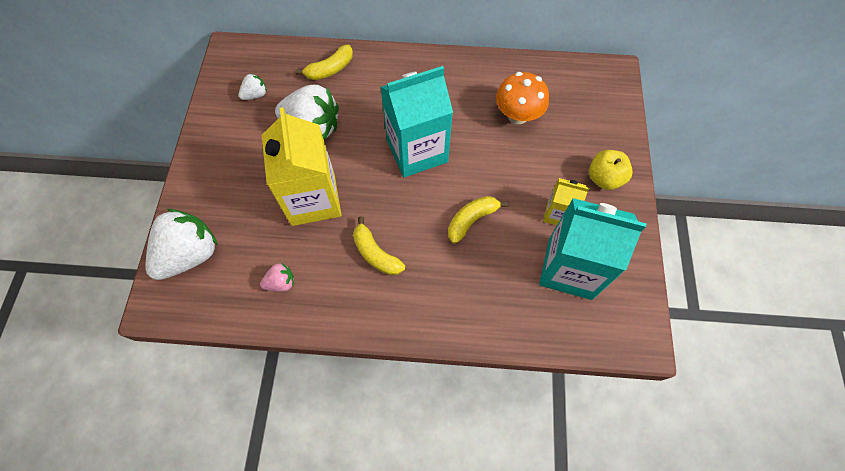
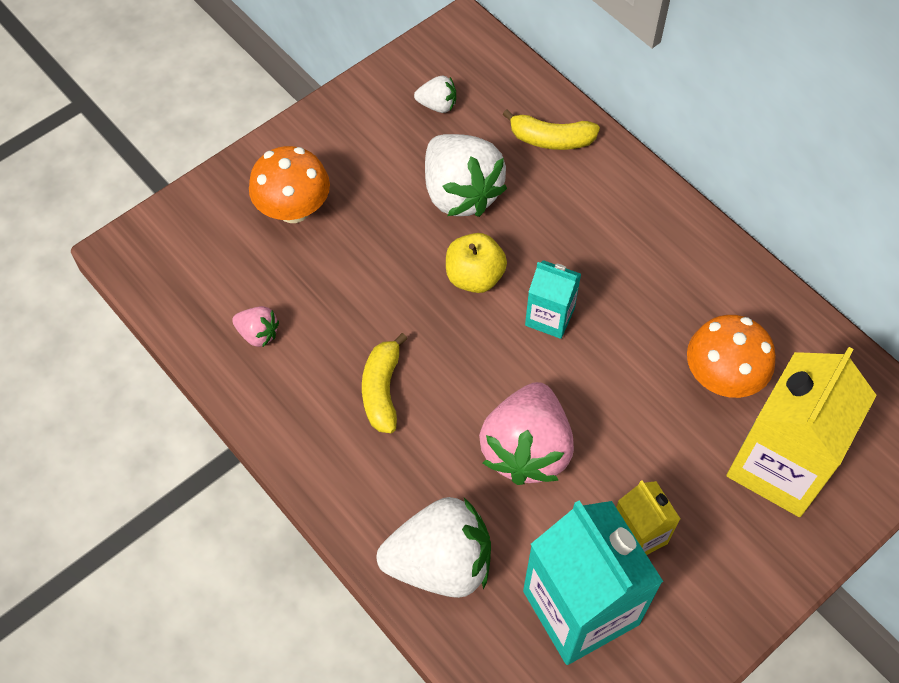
camera: 45 degrees right, 5 degrees down
white strawberry [146,209,218,280] -> white strawberry moved to [377,497,491,598]
yellow carton [262,107,341,226] -> yellow carton moved to [727,347,877,517]
turquoise carton [380,66,453,177] -> turquoise carton [525,260,581,339], size x0.51
yellow banana [448,196,508,244] -> pink strawberry [479,382,574,485]
yellow apple [589,150,633,190] -> yellow apple moved to [446,233,507,293]
none -> orange mushroom [249,146,330,223]

